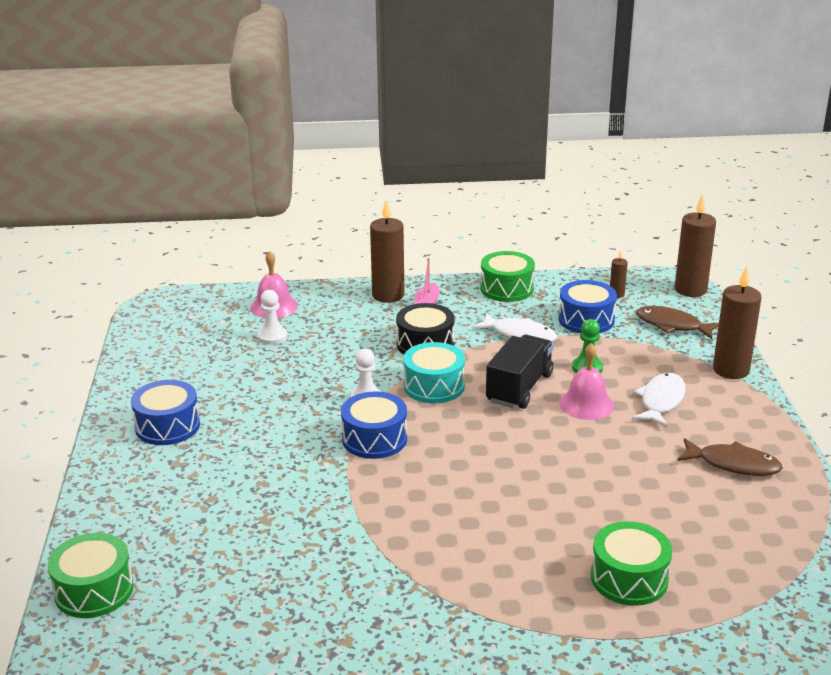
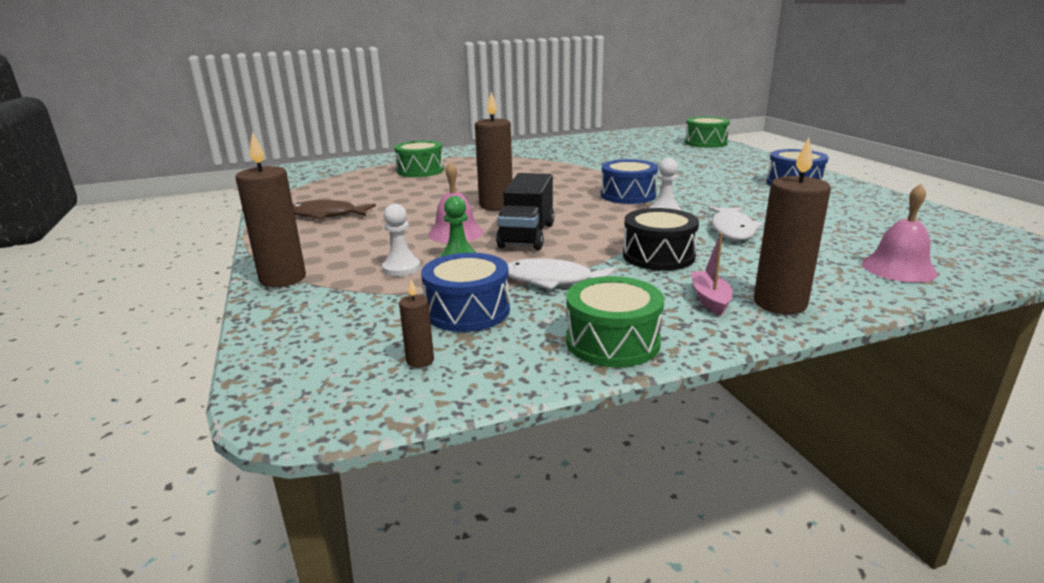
camera: 165 degrees right, 5 degrees down
white pawn [258,290,287,345] -> white pawn moved to [382,204,420,276]
turquoise drum [403,342,465,403] -> none
white fish [632,373,686,428] -> white fish moved to [708,206,763,240]
brown fish [636,306,719,339] -> none
brown candle [675,194,716,297] -> brown candle moved to [475,92,512,210]

